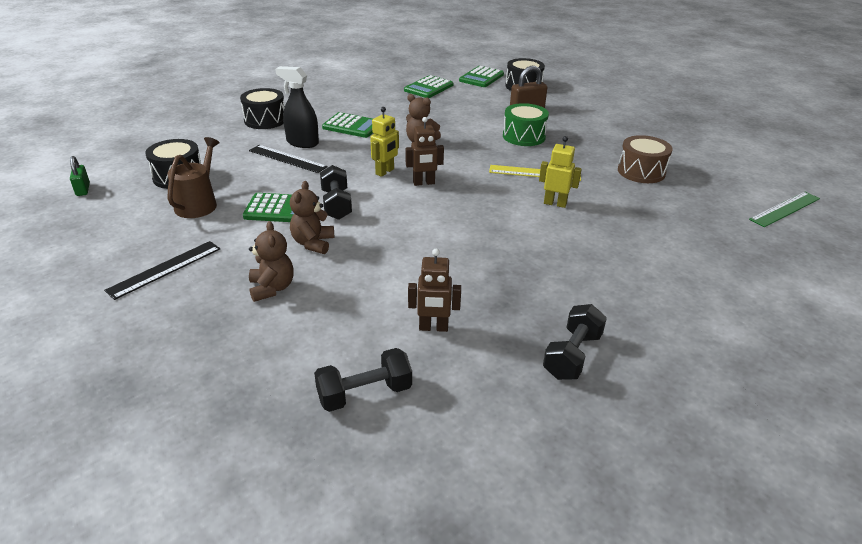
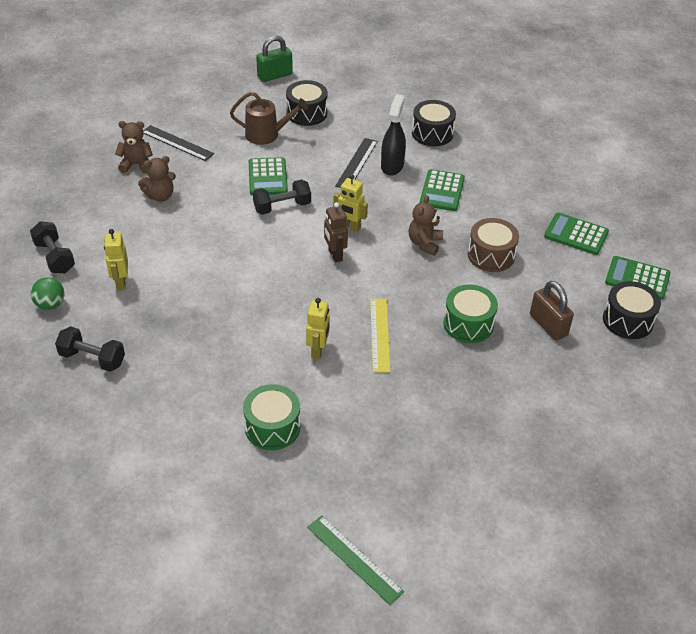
camera: 80 degrees right, 10 degrees up
green padlock [70,156,90,196] -> green padlock [256,36,293,82], size x1.59
brown teddy bear [290,181,334,254] -> brown teddy bear moved to [115,121,153,173]
brown robot [408,249,461,332] -> yellow robot [104,229,128,290]
brown drum [618,135,673,183] -> brown drum moved to [468,218,519,272]
none -> green ball [31,277,64,310]
none -> green drum [243,384,300,450]

